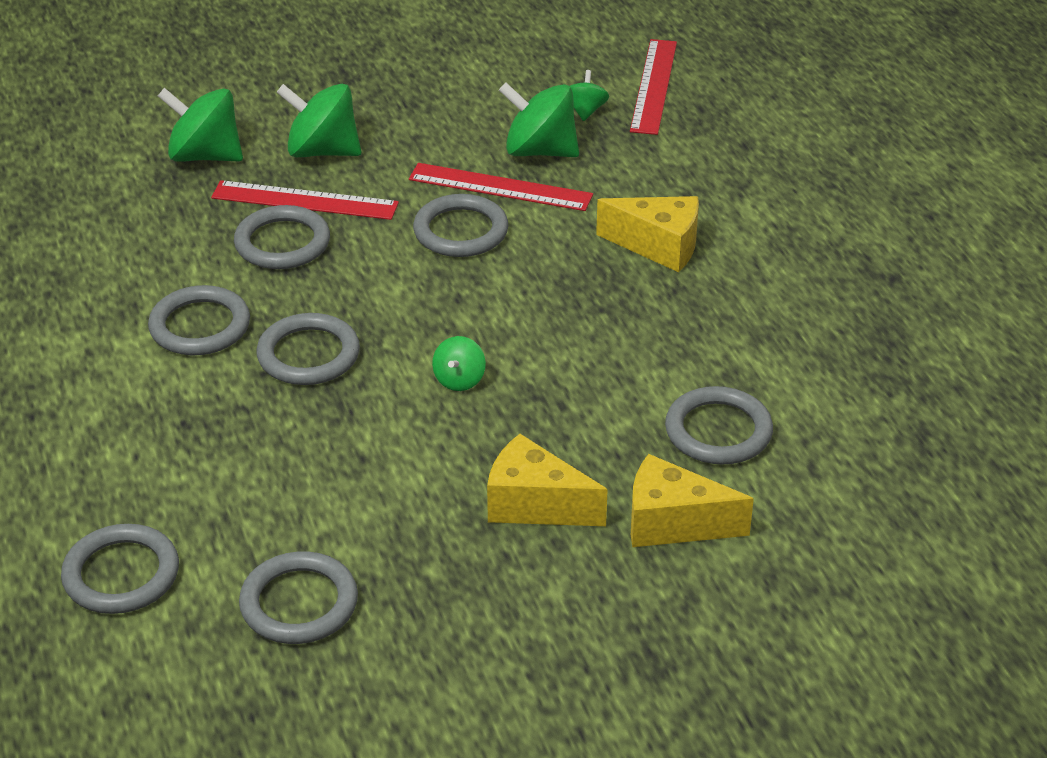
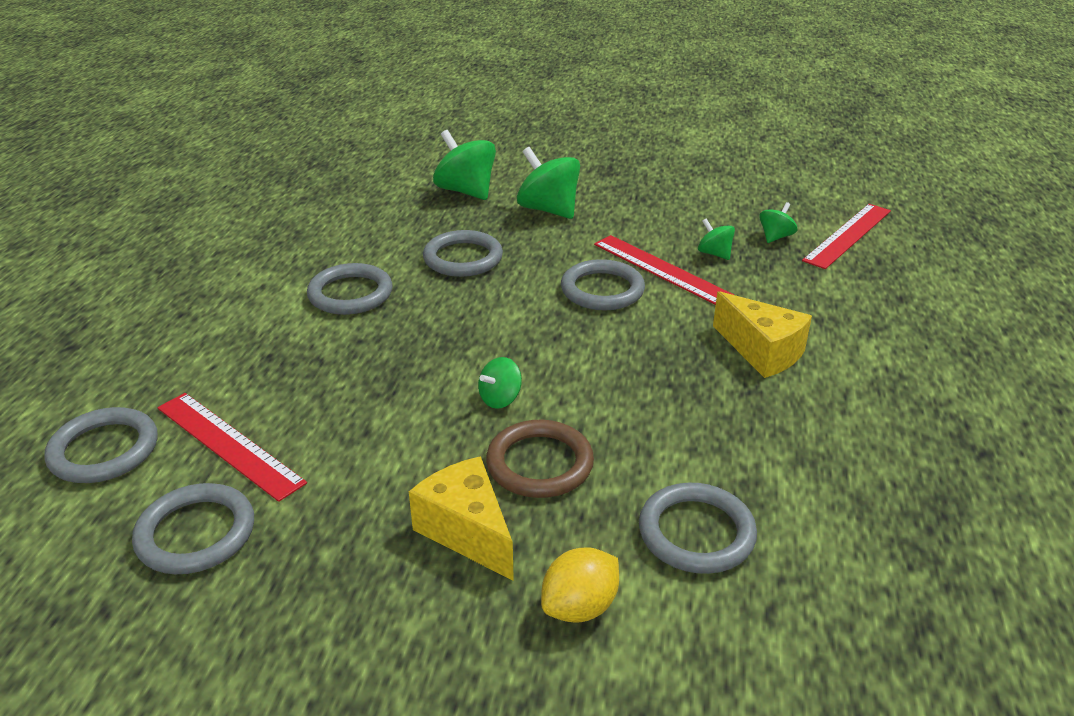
camera: 30 degrees right, 5 degrees down
red ruler [211,180,399,220] -> red ruler moved to [157,393,307,502]
grey ring [256,313,360,385] -> none
green spinning top [499,83,579,157] -> green spinning top [698,219,735,260], size x0.53
yellow cheese [631,454,754,547] -> yellow lemon [541,547,619,623]
none -> brown ring [486,420,594,498]

